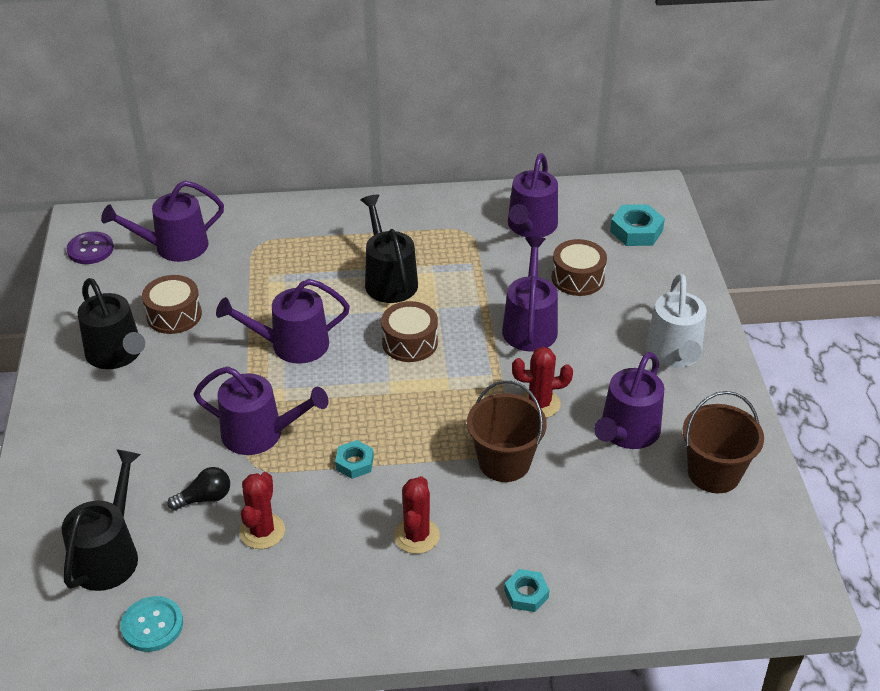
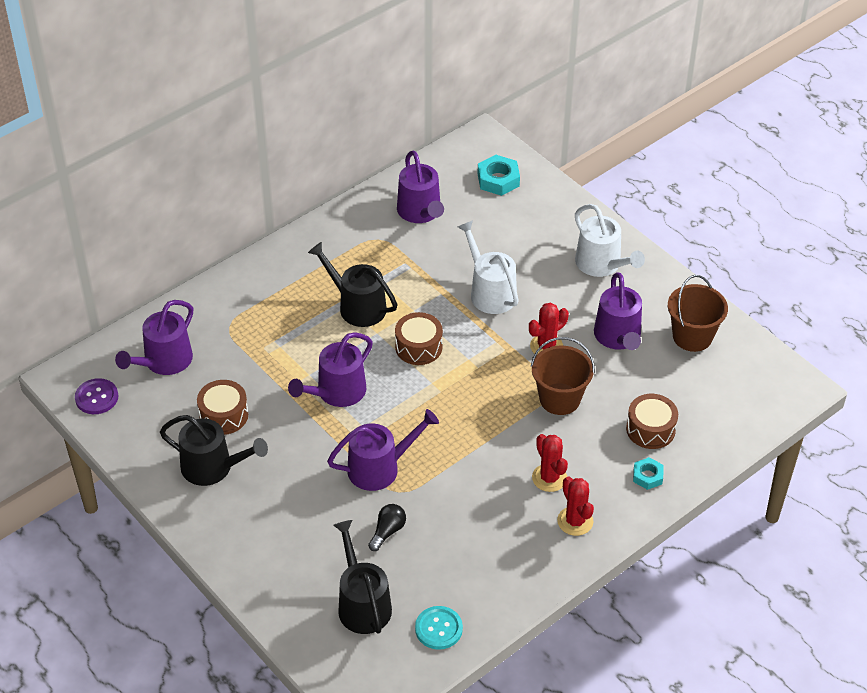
camera: 35 degrees left, 5 degrees up
red cactus [239,472,285,549] -> red cactus moved to [557,477,594,536]
turquoise nut [335,440,374,479] -> none
purple watering can [502,237,558,351] -> white watering can [458,220,519,314]
brown drum [551,239,607,296] -> brown drum moved to [626,394,678,449]

